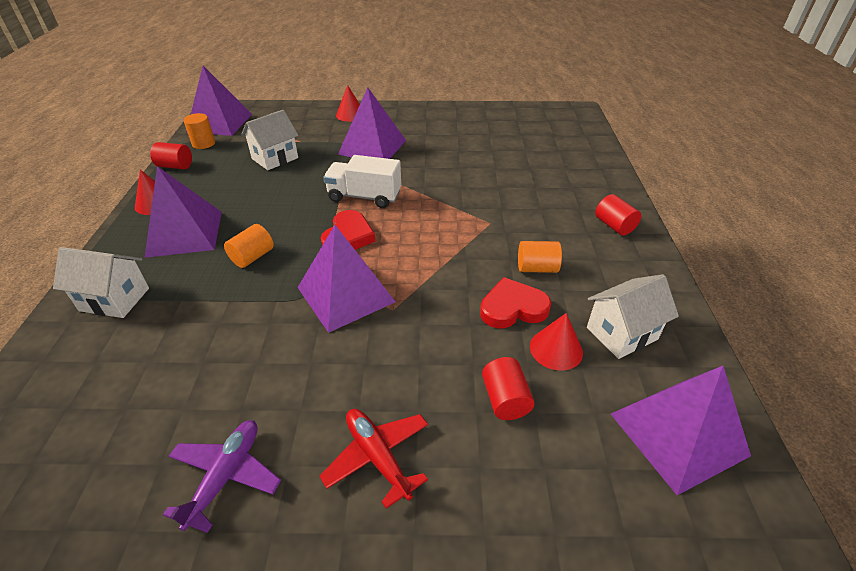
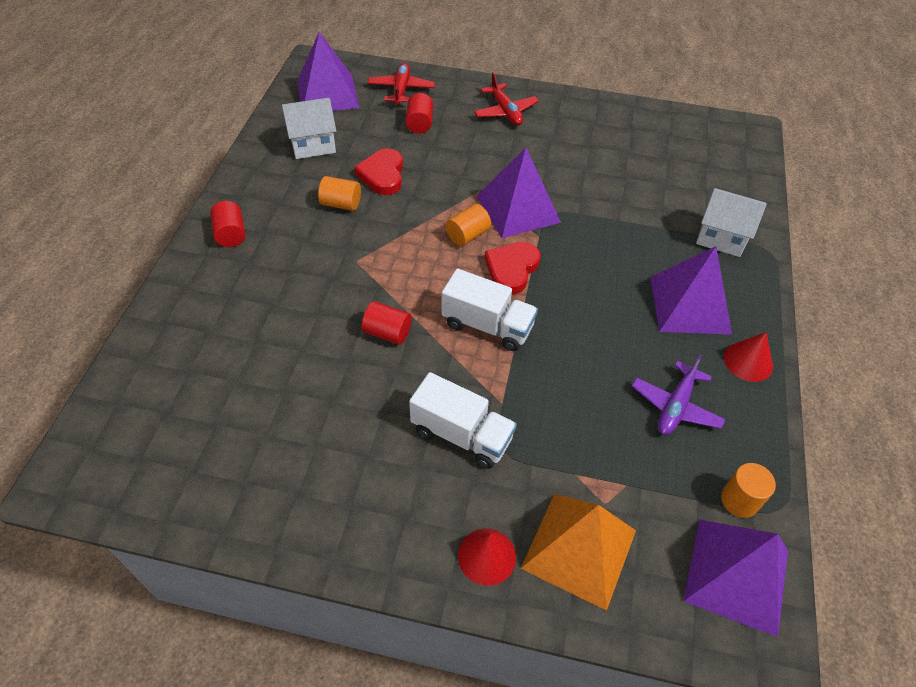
camera: 170 degrees left, 10 degrees up
red cylinder [150,142,192,169] -> red cylinder moved to [362,301,412,345]
purple plane [163,420,281,533] -> purple plane moved to [632,355,726,435]
orange cylinder [224,224,274,268] -> orange cylinder moved to [445,204,491,246]
white house [241,110,298,170] -> none
purple pyramid [338,87,406,159] -> white truck [409,372,517,469]
red heart [480,277,551,328] -> red heart turned 90 degrees clockwise [354,148,403,195]
red cone [530,313,583,371] -> none
none -> red plane [368,63,435,106]
none -> orange pyramid [521,493,636,611]

